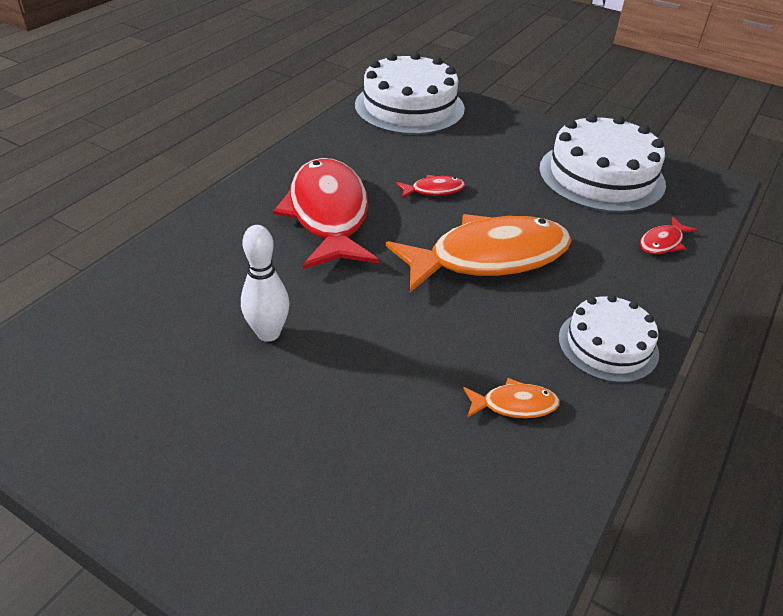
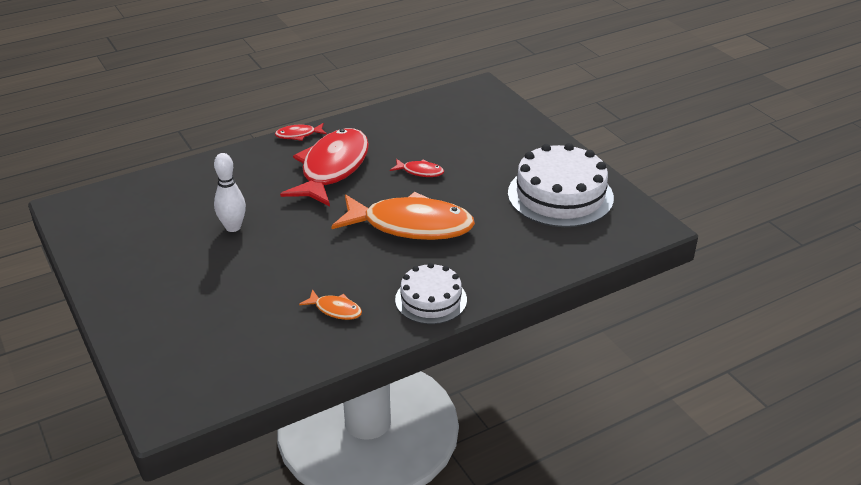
camera: 30 degrees right, 5 degrees down
white cake [355,52,465,135] -> none
red fish [640,217,697,255] -> red fish moved to [275,123,327,141]

